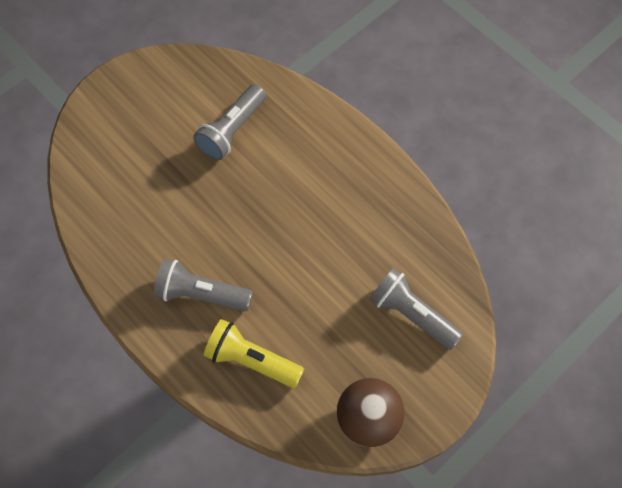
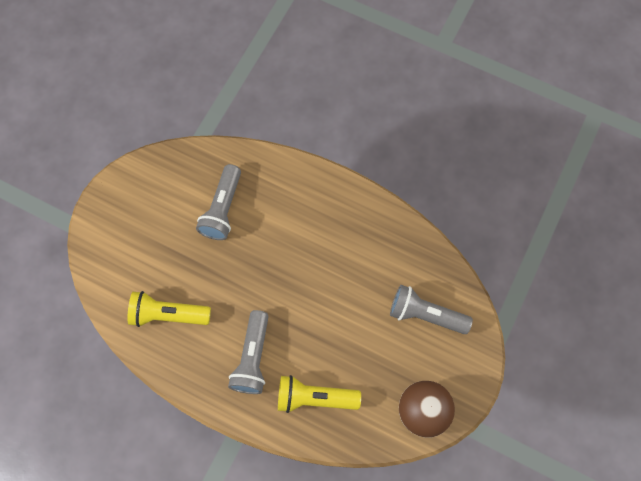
camera: 20 degrees left, 5 degrees up
grey flashlight [154,259,253,312] -> grey flashlight turned 75 degrees counterclockwise [228,310,269,394]
none -> yellow flashlight [127,291,211,327]

